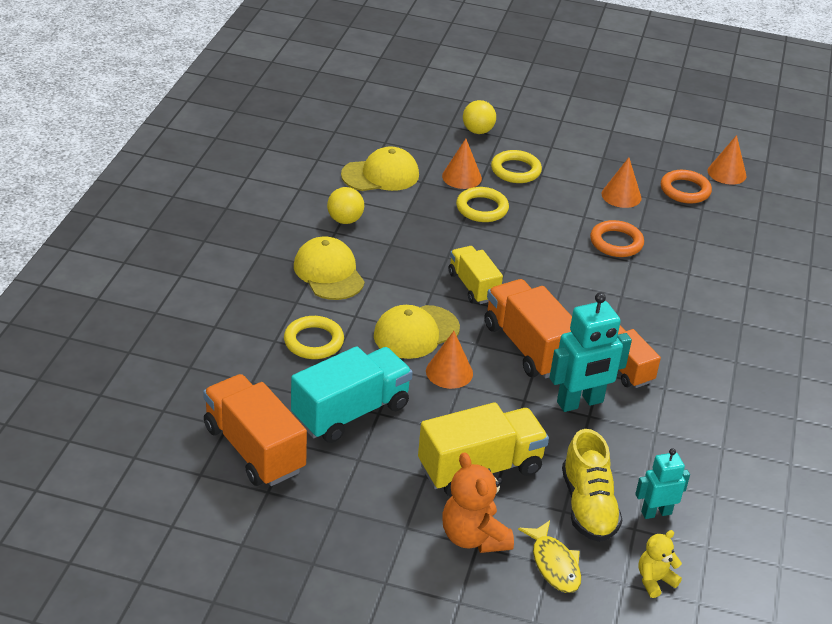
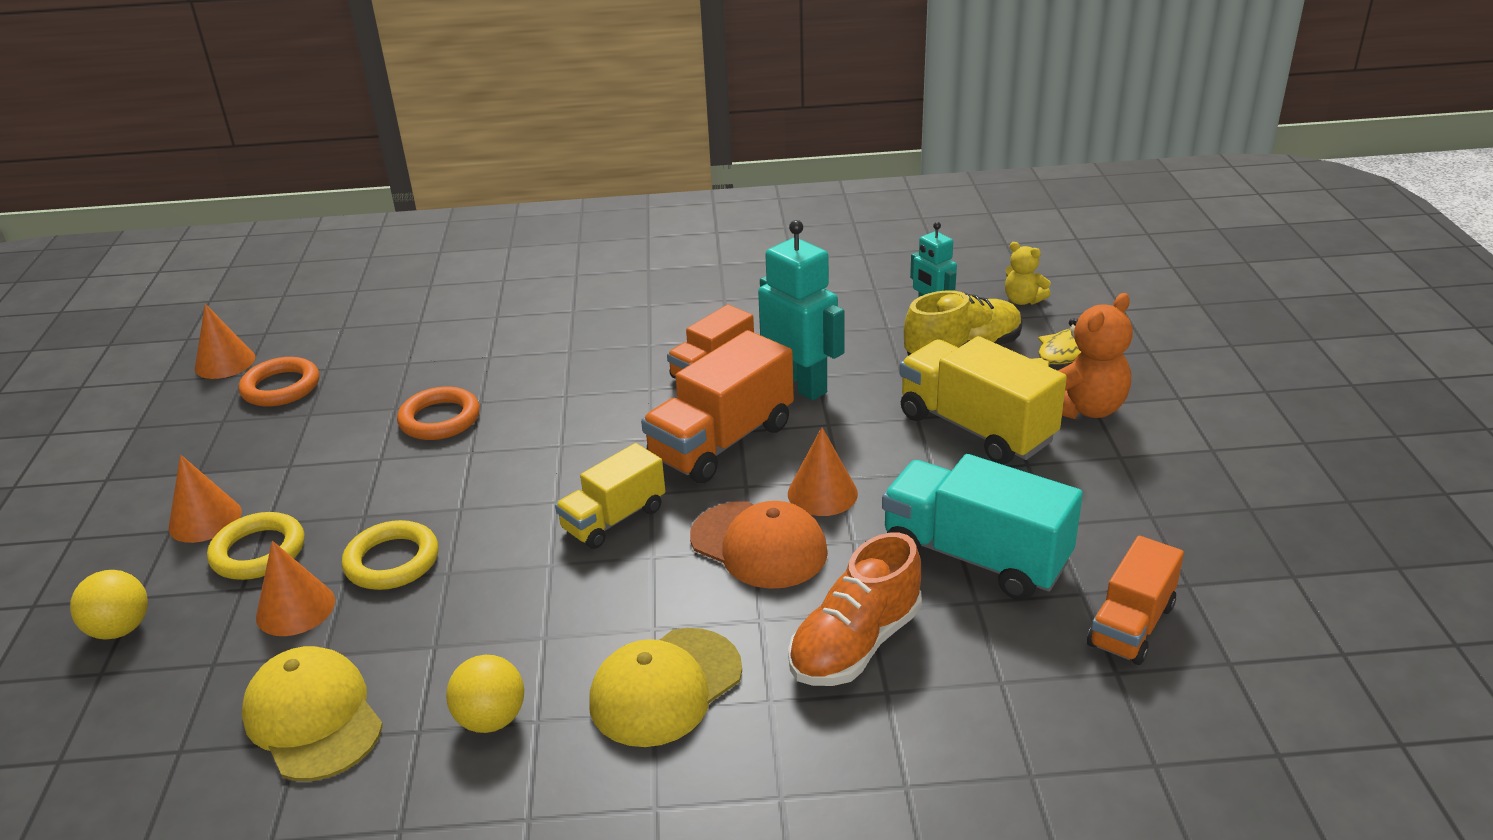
camera: 105 degrees left, 5 degrees down
orange truck [203,374,307,486] -> orange truck [1087,536,1184,665], size x0.63
yellow ring [284,316,344,359] -> orange shoe [788,533,922,686]
yellow cap [374,305,460,359] -> orange cap [690,501,828,589]
orange cone [601,157,641,208] -> orange cone moved to [169,455,242,543]

